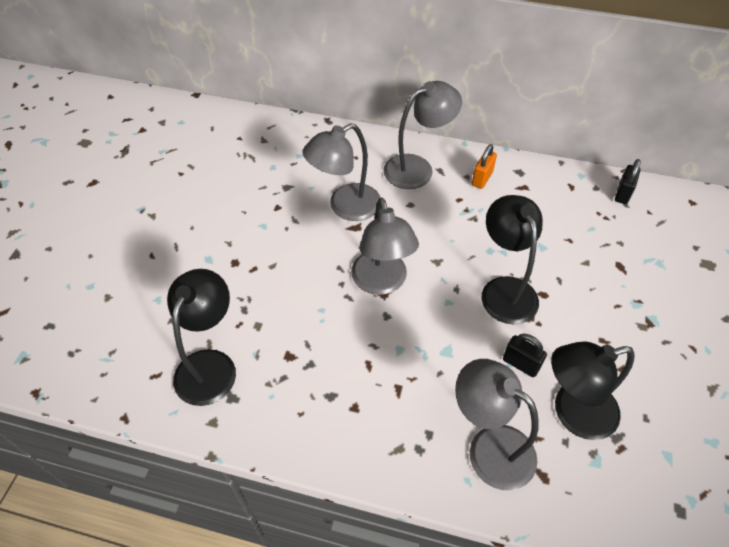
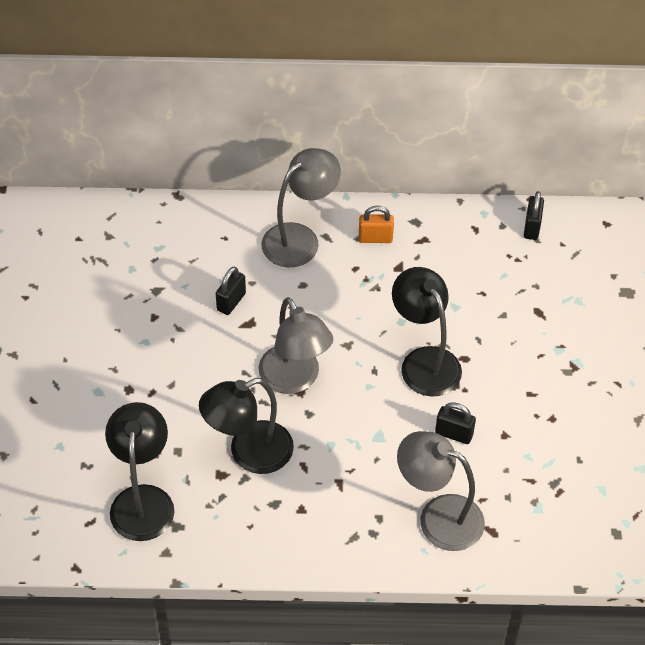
camera: 15 degrees left, 0 degrees up
grey lamp [303,123,380,221] -> black padlock [216,267,246,315]
orange padlock [472,144,497,189] -> orange padlock turned 75 degrees clockwise [359,206,394,243]
black lamp [551,342,635,440] -> black lamp moved to [199,378,294,474]

